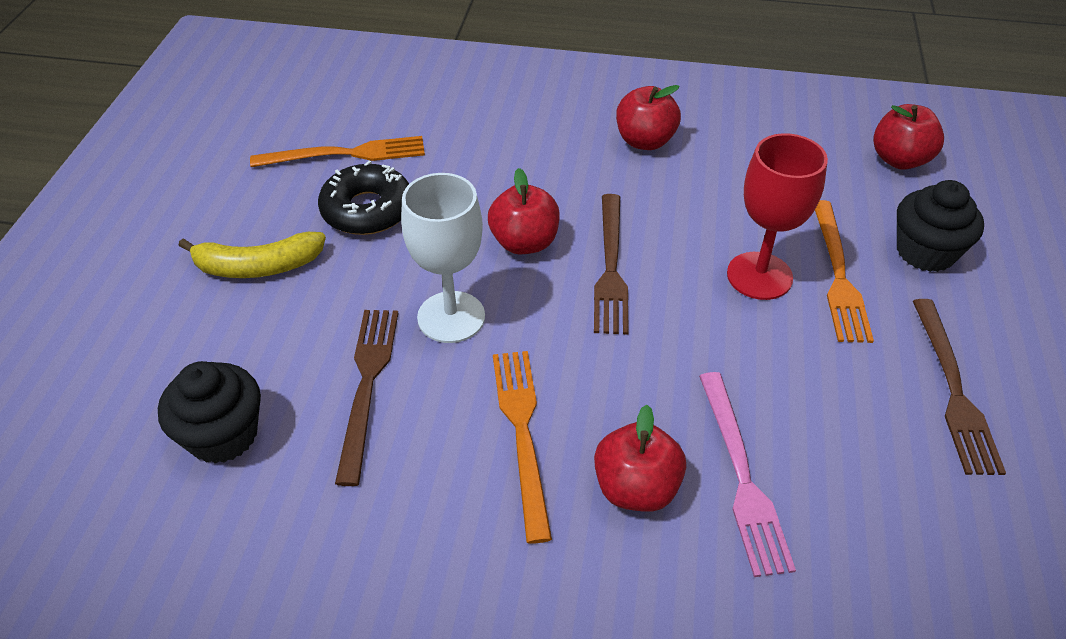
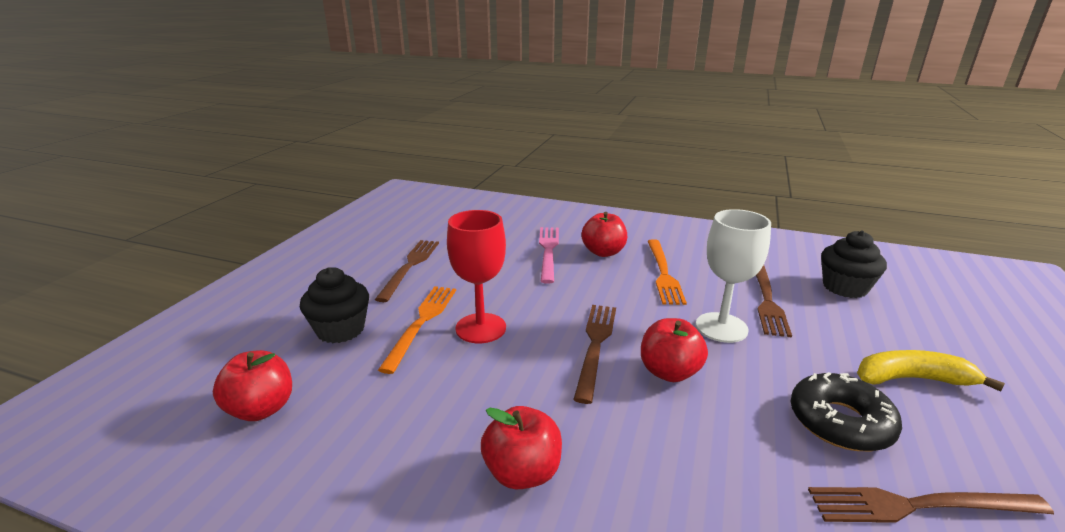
camera: 170 degrees left, 20 degrees down
orange fork [250,136,425,167] -> brown fork [808,487,1054,523]

